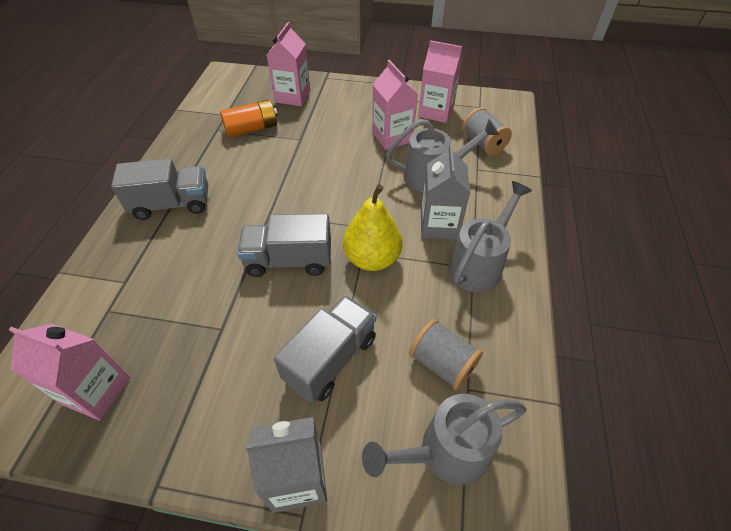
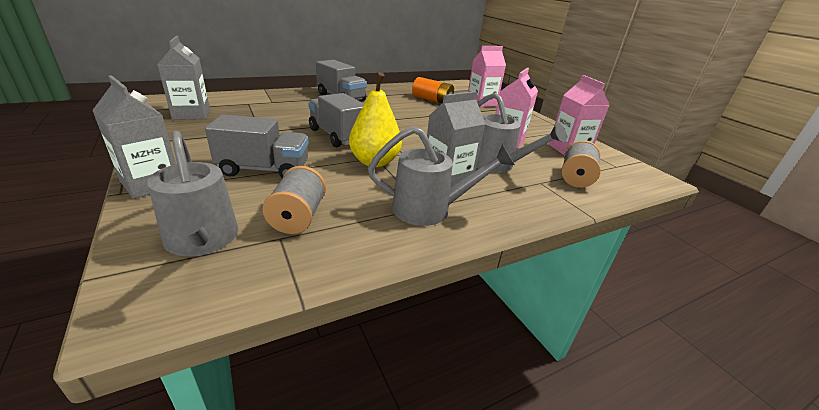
camera: 50 degrees right, 20 degrees down
pink carton [8,324,130,420] -> grey carton [157,36,210,120]
grey watering can [362,394,526,485] -> grey watering can turned 150 degrees counterclockwise [147,131,238,256]

